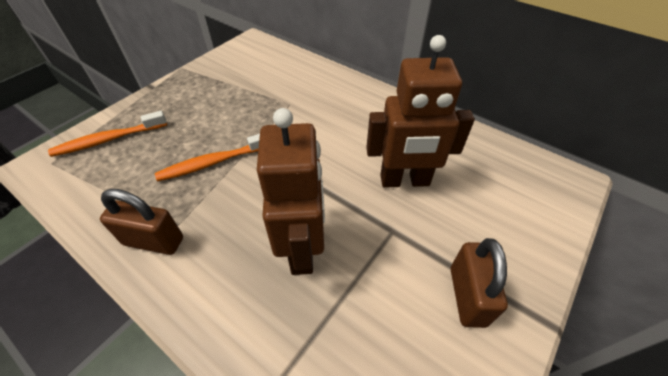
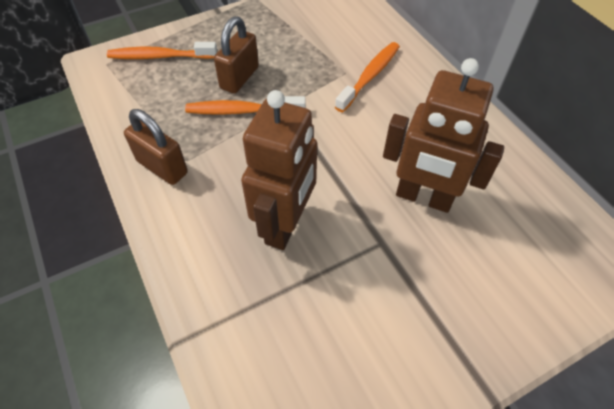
camera: 25 degrees right, 5 degrees up
brown padlock [451,238,508,328] -> brown padlock moved to [214,16,259,94]
none -> orange toothbrush [335,42,400,112]

